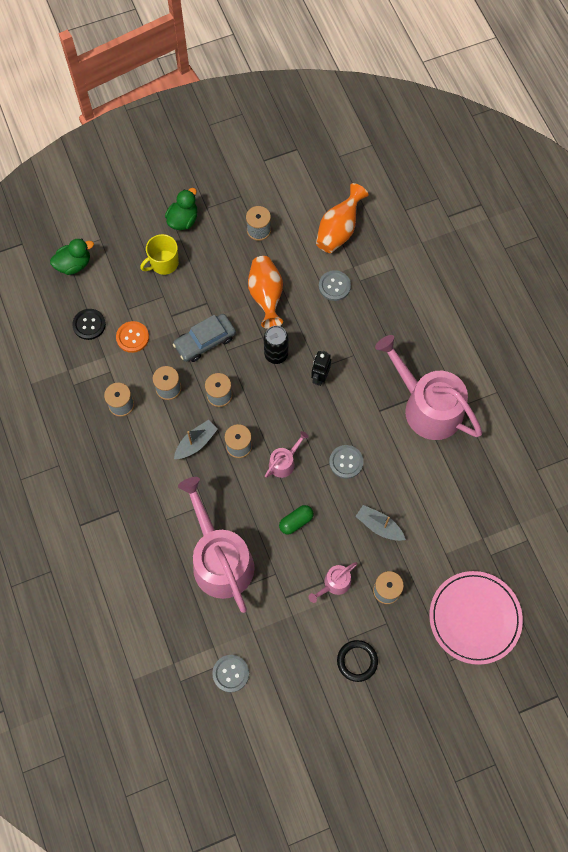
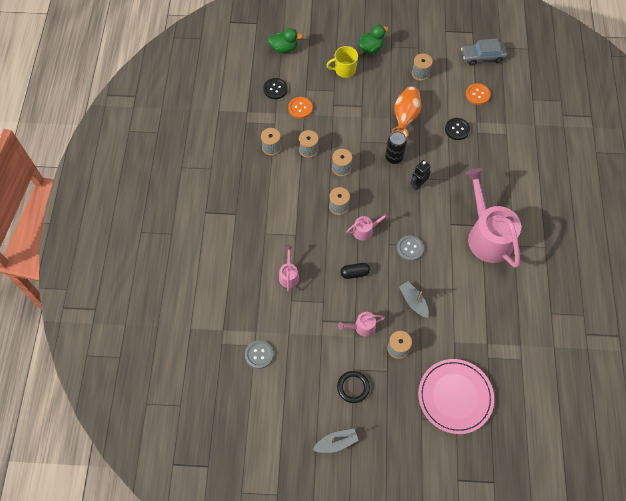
camera: 25 degrees right, 5 degrees down
grey car [173,314,236,362] -> grey car moved to [461,38,507,66]
grey boat [174,420,218,459] -> grey boat moved to [313,429,359,453]
pink watering can [178,477,254,613] -> pink watering can [279,245,299,292], size x0.44
green capsule [279,505,314,535] -> black capsule [340,263,370,279]
orange vase [316,183,369,253] -> orange button [466,83,490,105]
grey button [319,270,351,301] -> black button [445,118,470,140]

